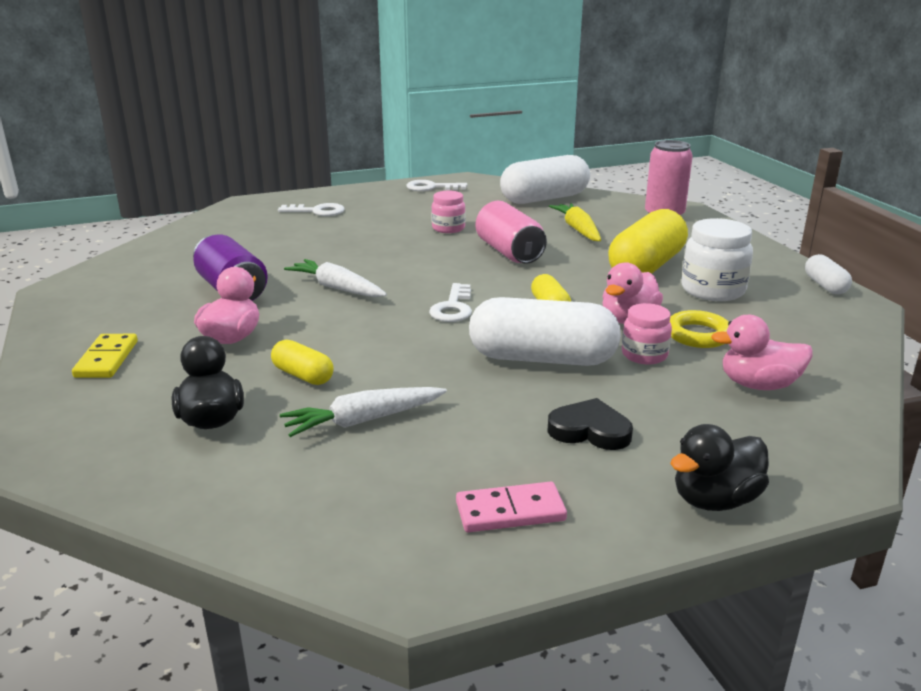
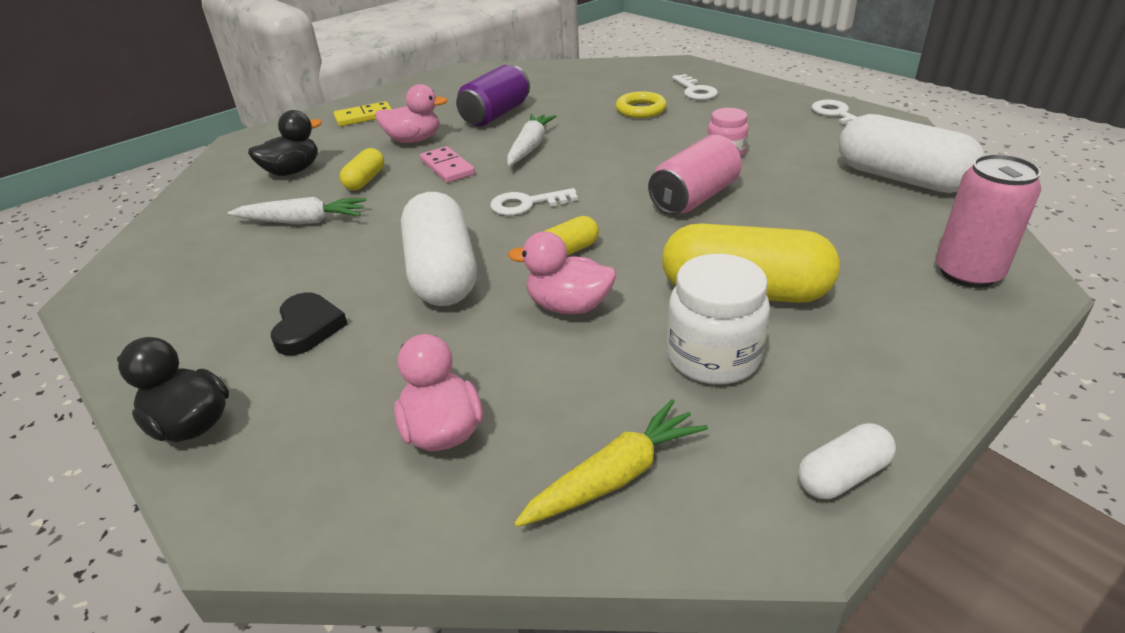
camera: 70 degrees right, 10 degrees up
white carrot [280,387,447,437] -> white carrot turned 135 degrees clockwise [228,197,367,224]
pink domino [456,482,567,532] -> pink domino moved to [420,146,475,183]
yellow carrot [549,203,601,241] -> yellow carrot moved to [514,399,708,527]
pink jar [622,303,672,365] -> none
yellow ring [670,310,729,348] -> yellow ring moved to [616,91,667,118]

